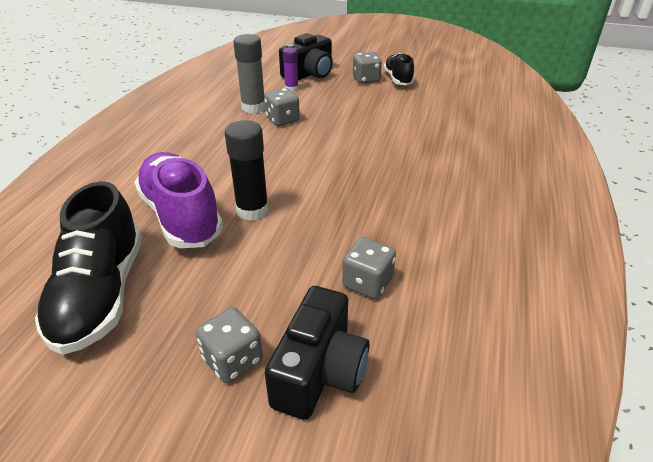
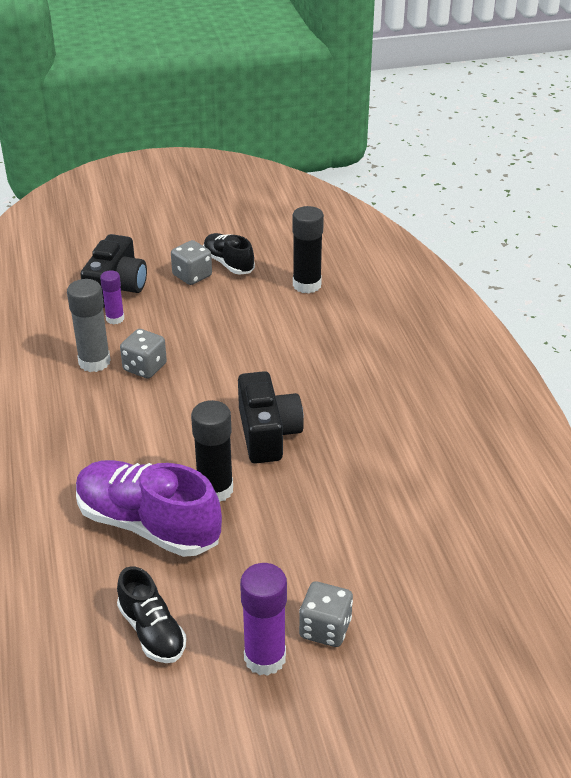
camera: 30 degrees left, 0 degrees up
black shoe [35,181,142,355] -> black shoe [117,566,186,663], size x0.57
black camera [265,286,370,420] -> black camera moved to [238,371,304,463]
grey dice [342,237,396,299] -> none
none -> purple glue stick [240,563,287,676]
none -> black glue stick [292,206,324,294]

